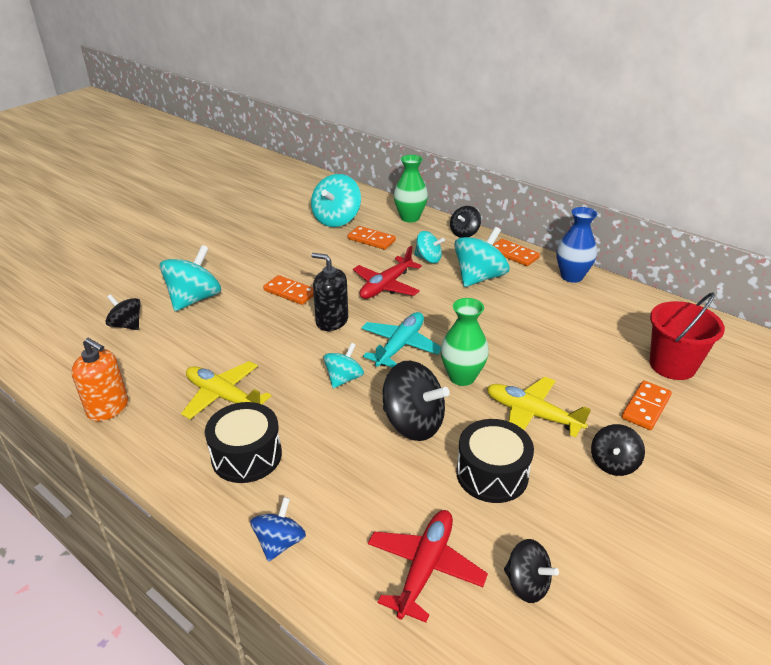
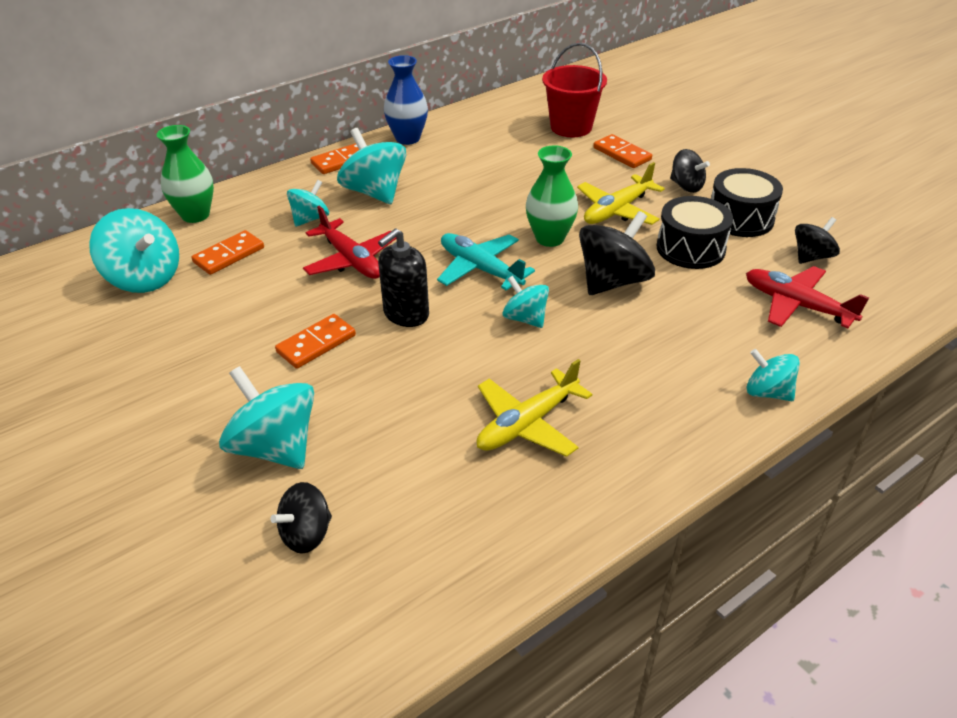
camera: 75 degrees left, 5 degrees up
orange soap dispenser [71,338,128,421] -> none
black drum [205,402,282,483] -> black drum moved to [711,168,783,237]
blue spinning top [250,497,306,562] -> turquoise spinning top [746,349,800,401]
black spinning top [450,206,481,238] -> none

